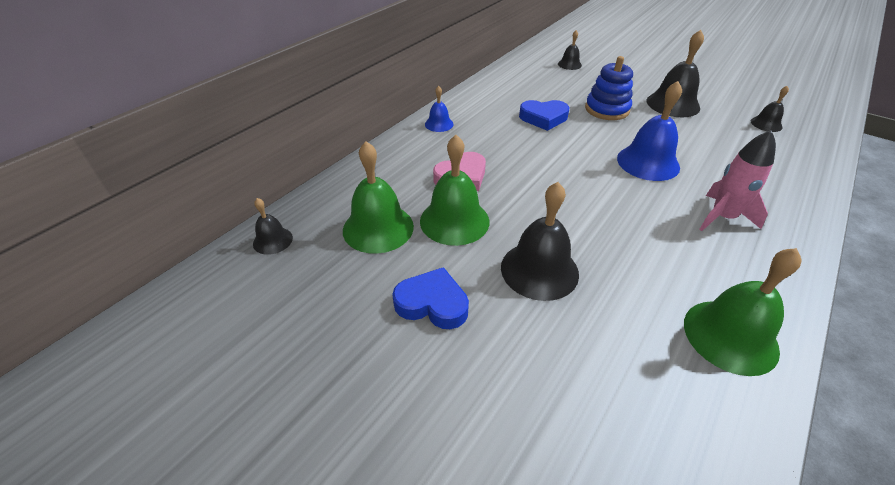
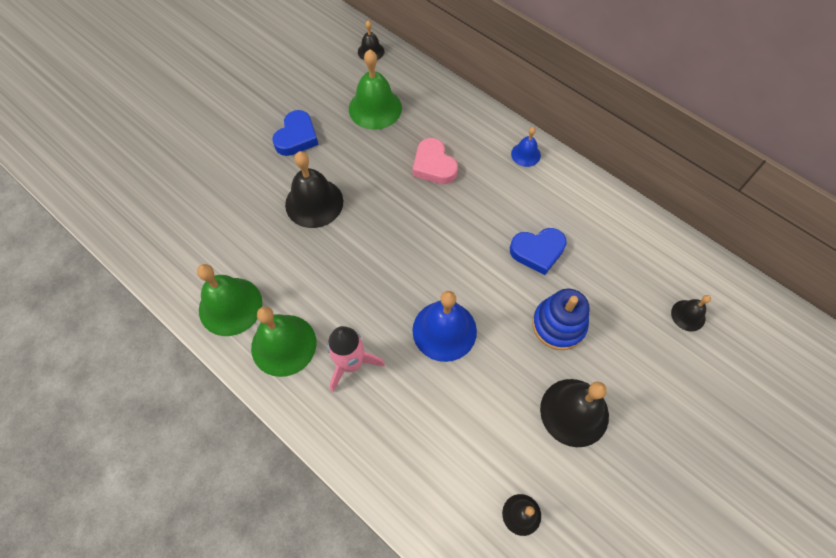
camera: 95 degrees right, 20 degrees up
green bell [420,135,489,246] -> green bell moved to [251,307,316,377]
blue heart [519,100,569,131] -> blue heart turned 105 degrees counterclockwise [510,228,567,275]

